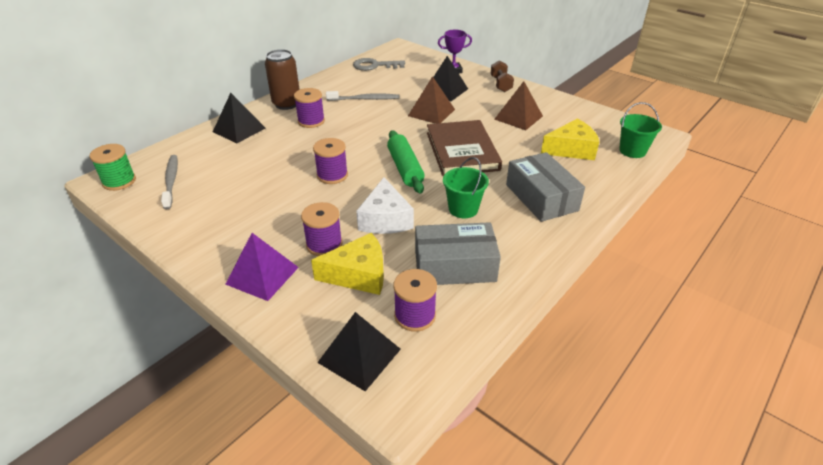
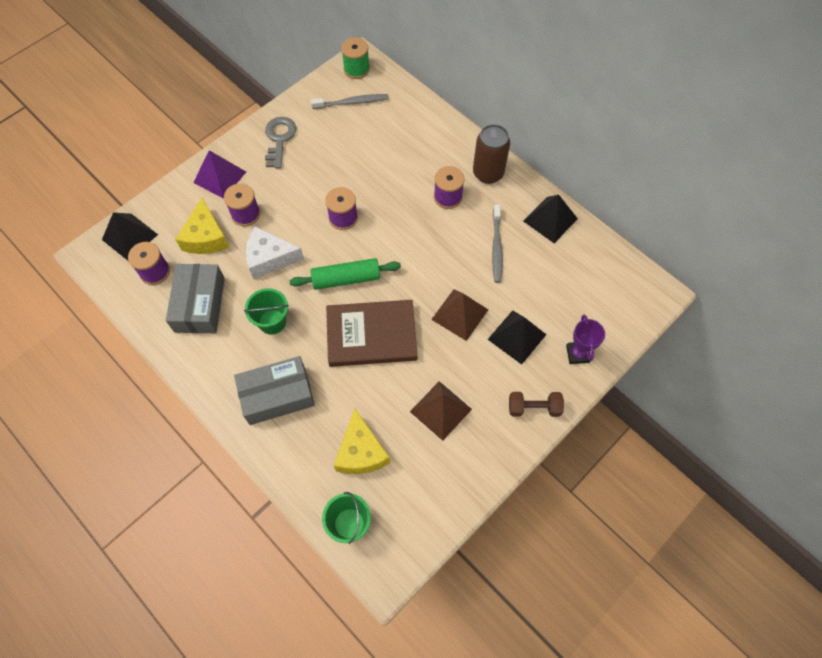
camera: 95 degrees right, 25 degrees up
black pyramid [213,93,265,144] -> black pyramid moved to [523,194,578,243]
grey key [353,58,405,71] -> grey key moved to [265,117,296,169]

